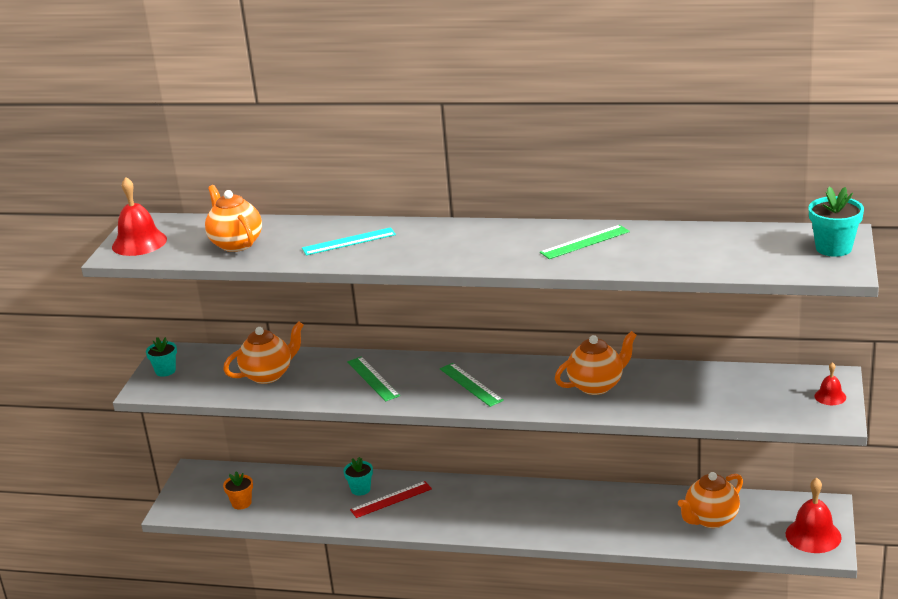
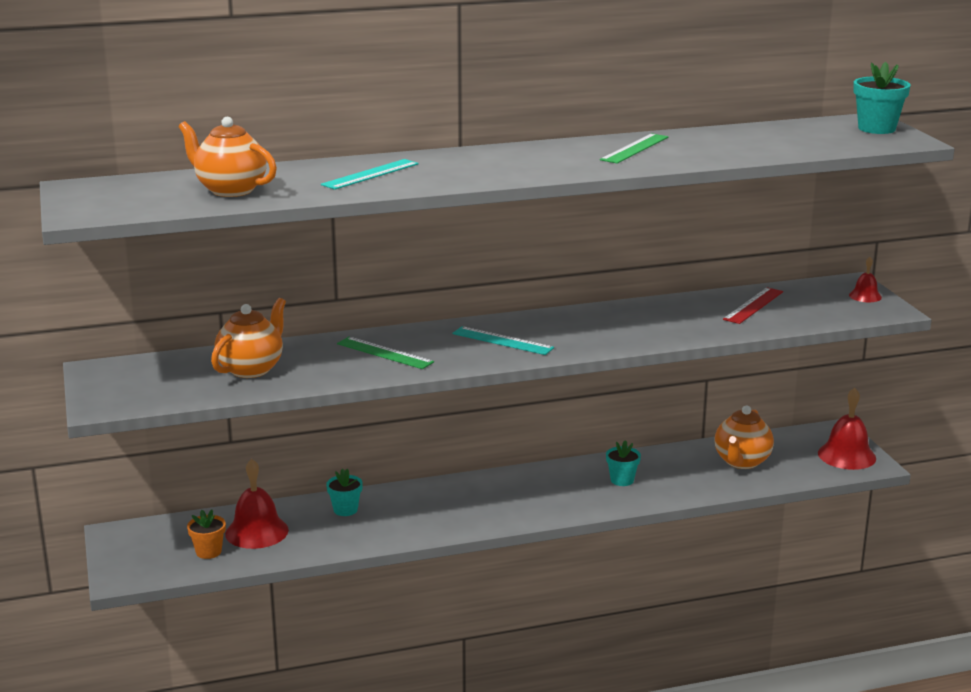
camera: 30 degrees left, 5 degrees down
red bell [112,177,167,256] -> red bell moved to [225,459,289,549]
turquoise flower pot [146,337,177,377] -> turquoise flower pot moved to [606,440,641,486]
red ruler [350,481,432,518] -> red ruler moved to [723,287,783,324]
green ruler [440,363,504,407] -> turquoise ruler [452,326,554,355]
orange teapot [555,331,637,395] -> none

